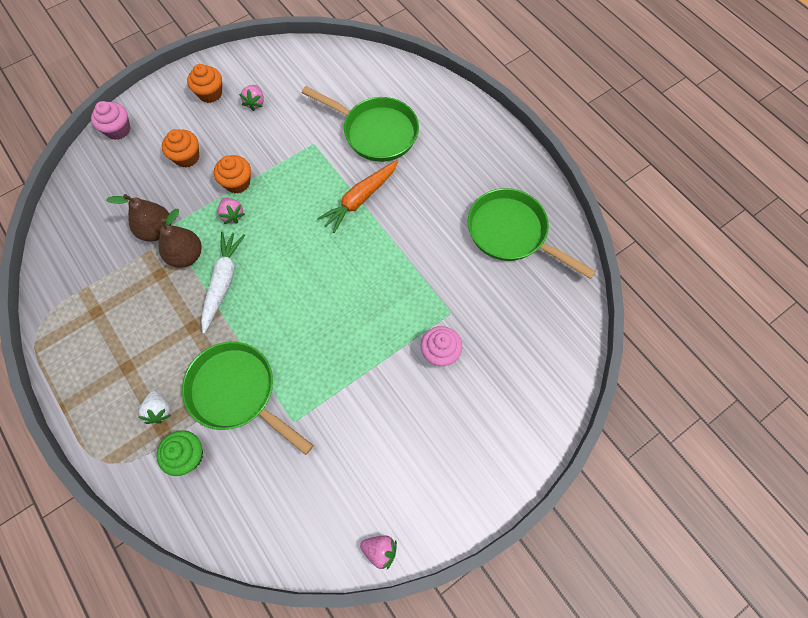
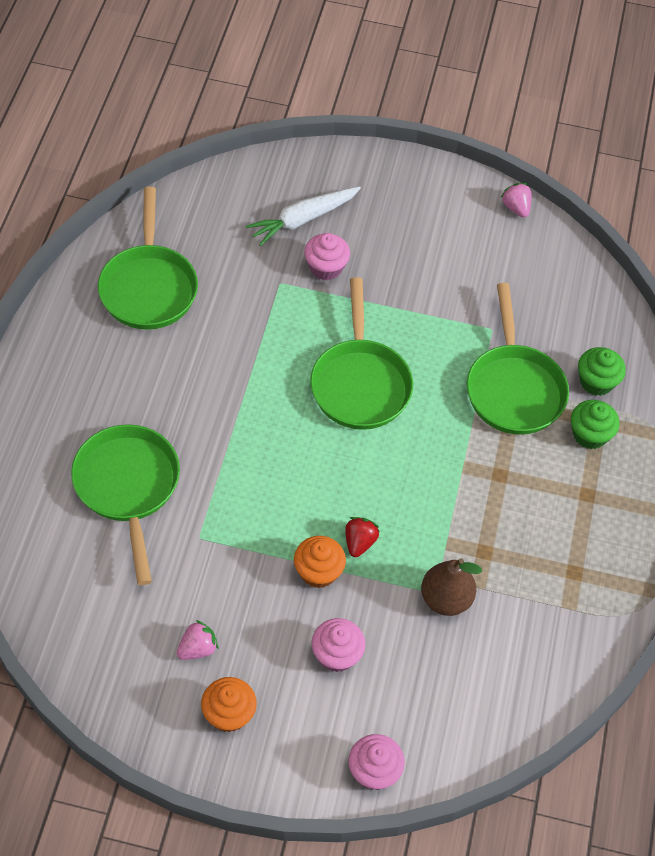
camera: 135 degrees left, 10 degrees down
white strawberry [139,391,171,424] -> green cupcake [571,400,619,449]
brown pear [159,209,202,268] -> none
orange cupcake [162,129,199,168] -> pink cupcake [312,618,365,672]
white carrot [201,231,245,334] -> white carrot moved to [246,186,361,247]
pink strawberry [218,198,245,224] -> red strawberry [345,517,379,557]
orange carrot [317,160,398,233] -> none
none -> green pan [310,277,413,430]

